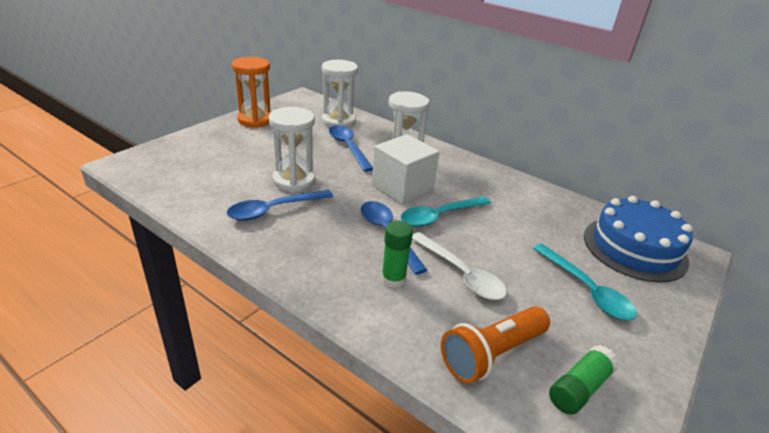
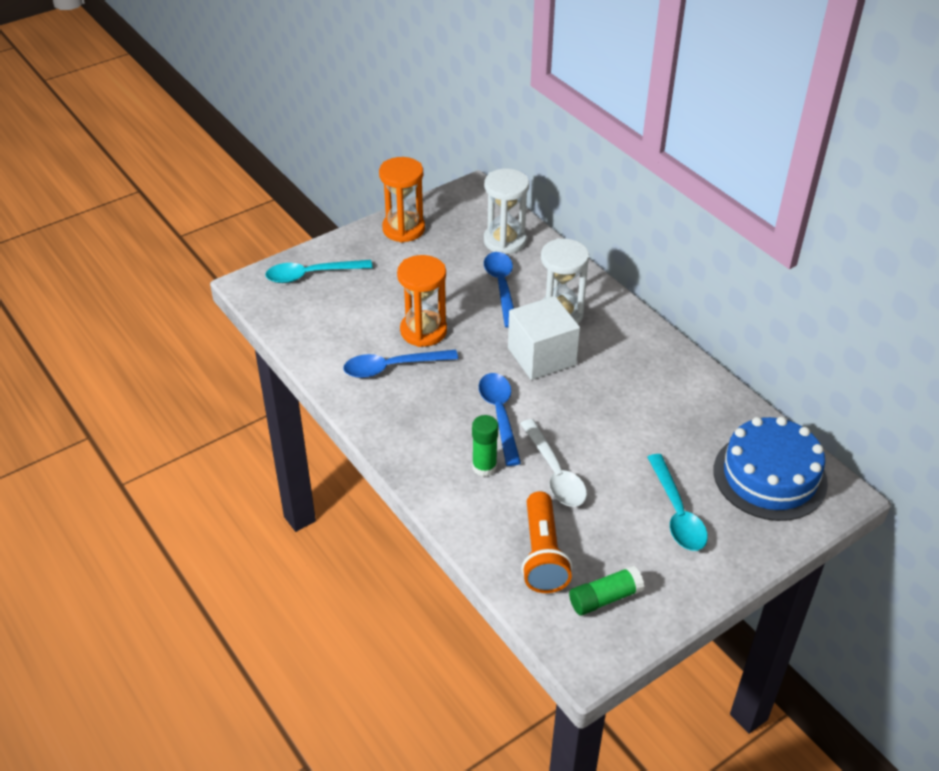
camera: 20 degrees right, 10 degrees up
white hourglass [269,107,315,193] -> orange hourglass [397,255,447,347]
turquoise spoon [401,197,491,227] -> turquoise spoon moved to [265,260,373,283]
orange flashlight [441,306,550,383] -> orange flashlight turned 75 degrees counterclockwise [521,491,572,593]

